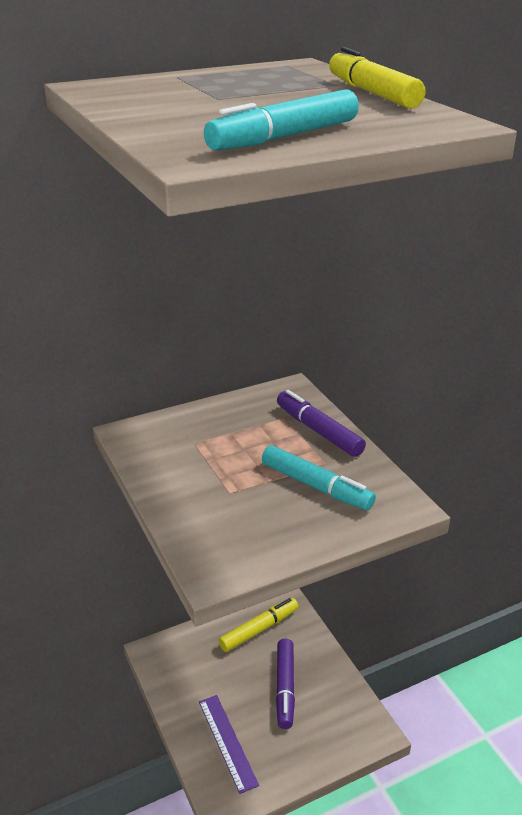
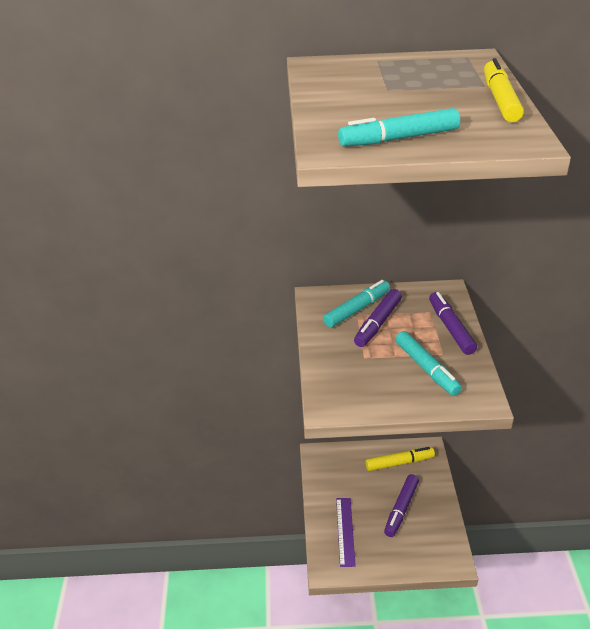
camera: 25 degrees right, 5 degrees up
none -> turquoise marker [323,280,390,328]
none -> purple marker [354,289,402,347]

